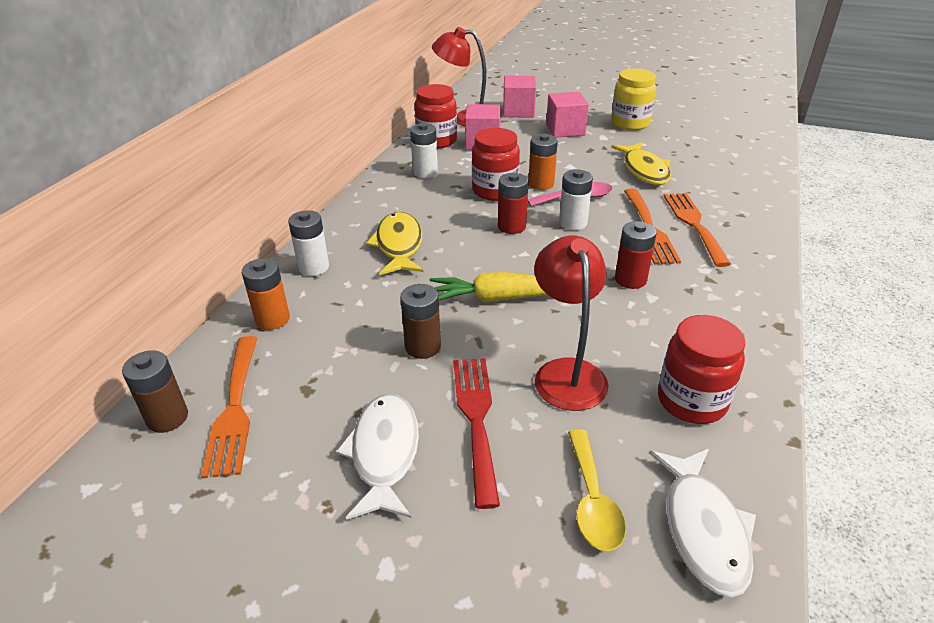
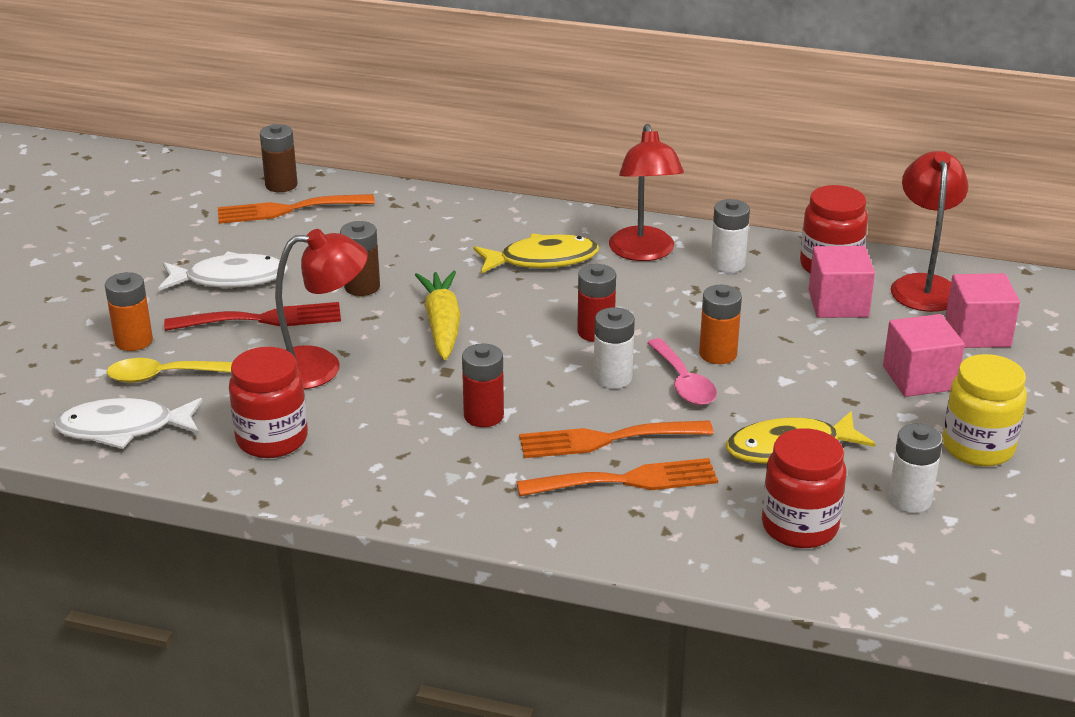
camera: 85 degrees right, 5 degrees down
orange battery [242,258,290,330] -> orange battery moved to [105,272,153,351]
white battery [288,210,329,276] -> white battery moved to [888,424,943,513]
red jar [472,128,520,201] -> red jar moved to [762,428,846,548]
none -> red lamp [609,124,684,261]

